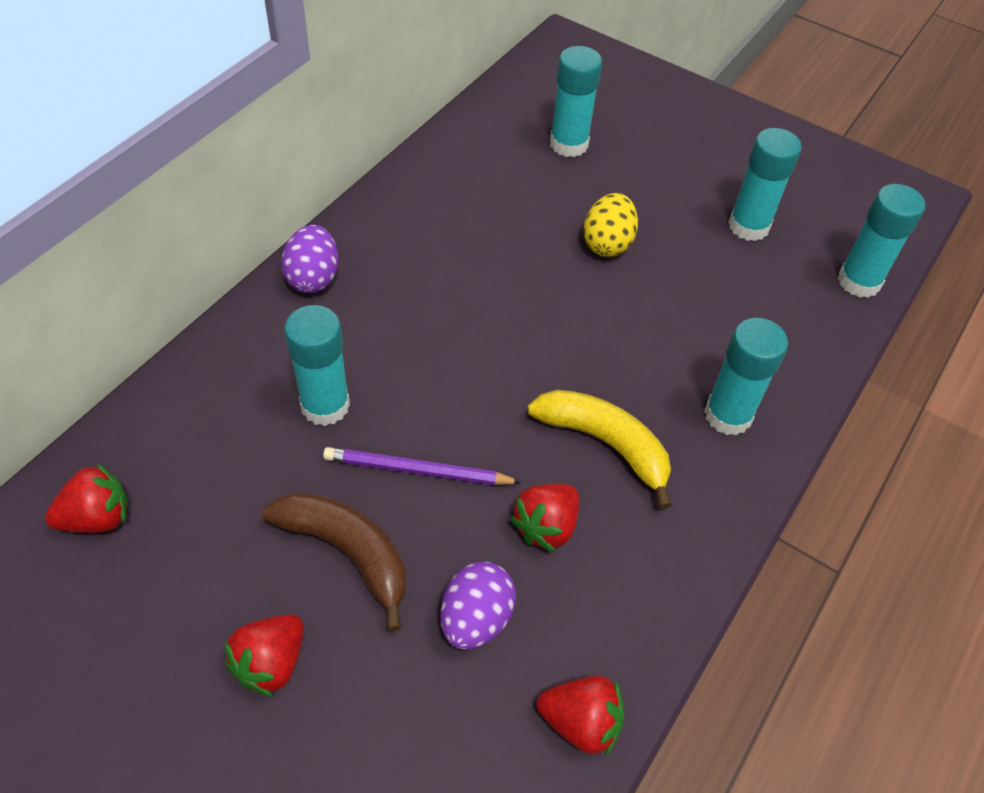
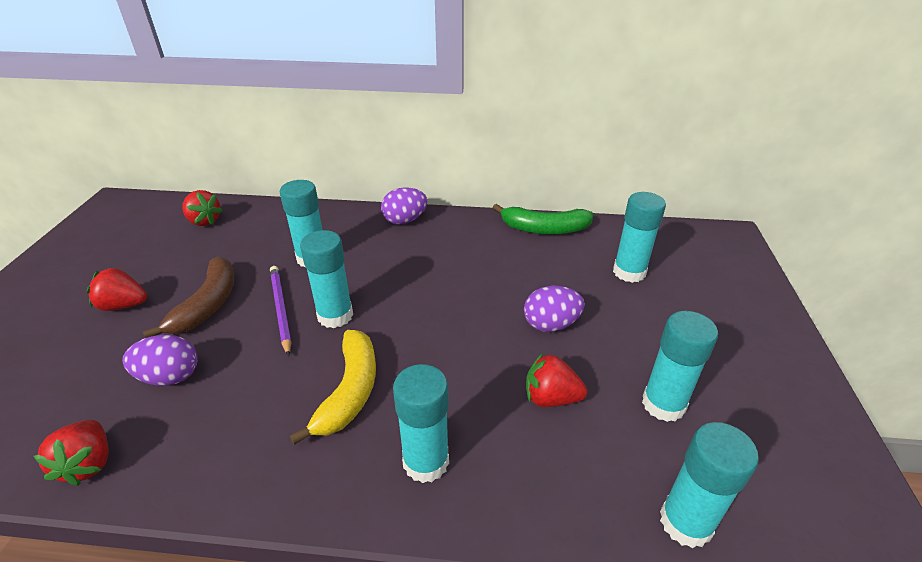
camera: 65 degrees right, 15 degrees down
red strawberry [510,484,580,552] -> red strawberry moved to [526,353,587,407]
yellow egg [583,193,638,257] -> purple egg [524,286,585,332]
none -> turquoise glue stick [300,230,353,328]
none -> green banana [493,204,593,235]

